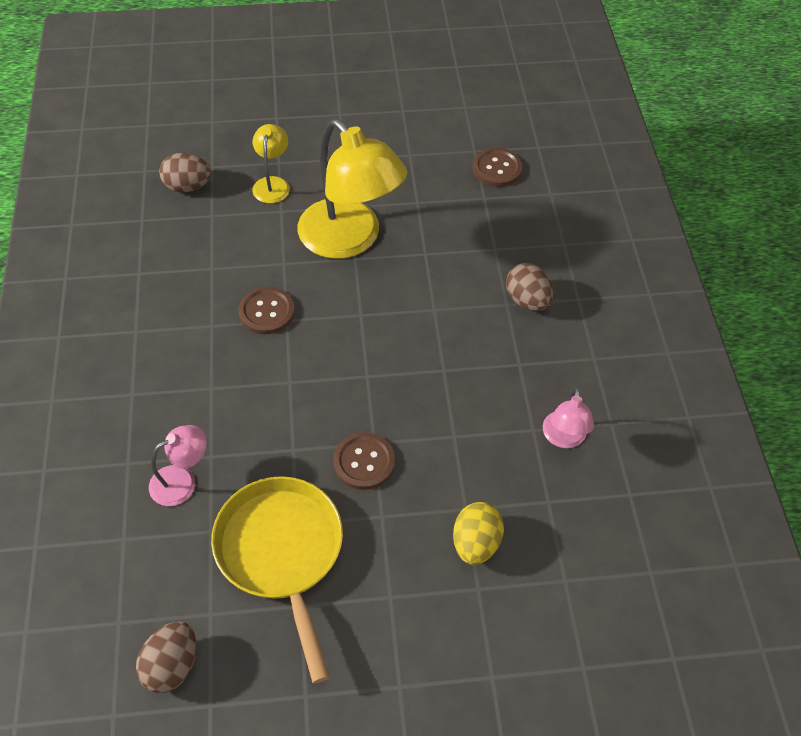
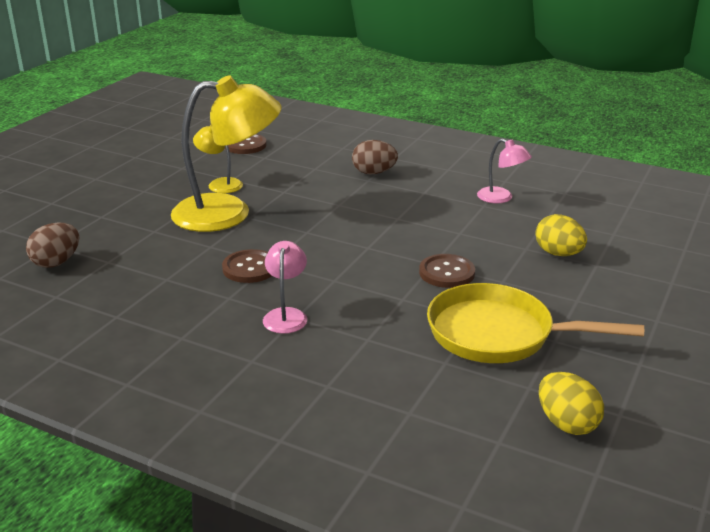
camera: 55 degrees left, 25 degrees down
brown egg [136,621,196,693] -> yellow egg [539,372,604,435]
pink lamp [149,425,207,506] -> pink lamp moved to [263,241,307,334]
yellow lamp [252,124,290,203] -> yellow lamp moved to [193,125,243,193]

